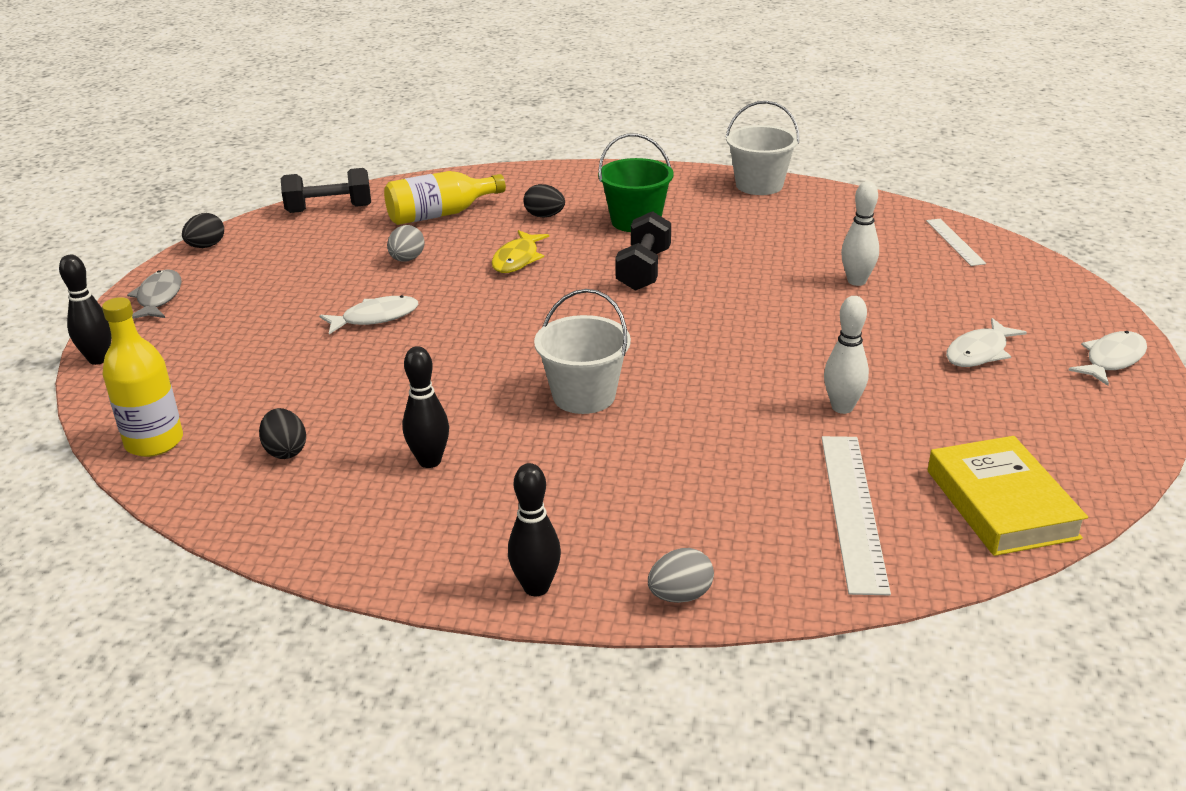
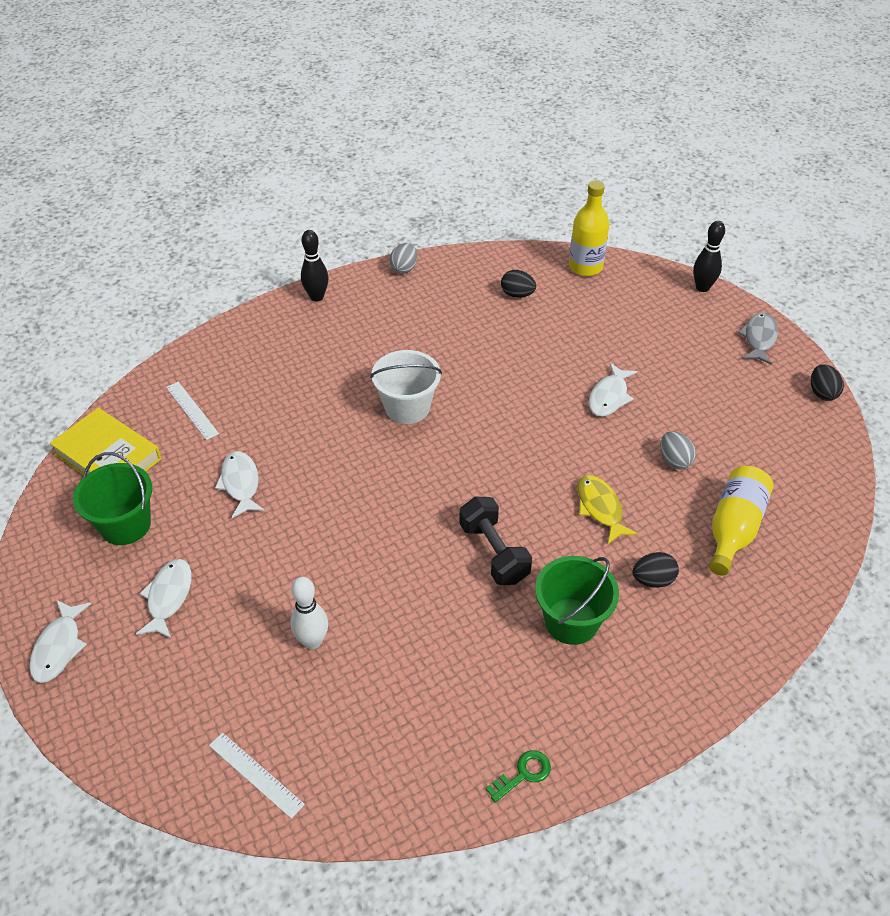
camera: 140 degrees right, 15 degrees up
grey fish [127,269,182,319] -> grey fish turned 120 degrees counterclockwise [738,313,778,365]
black dumbbell [281,168,371,213] -> none
black bowling pin [403,346,449,468] -> none
grey egg [648,548,714,603] -> grey egg moved to [389,243,417,274]
white bucket [725,101,799,195] -> green key [486,750,551,803]
white ruler [822,436,891,595] -> white ruler [166,382,219,440], size x0.58
white bowling pin [824,296,869,414] -> white fish [215,451,265,518]
none -> green bucket [73,452,152,545]

